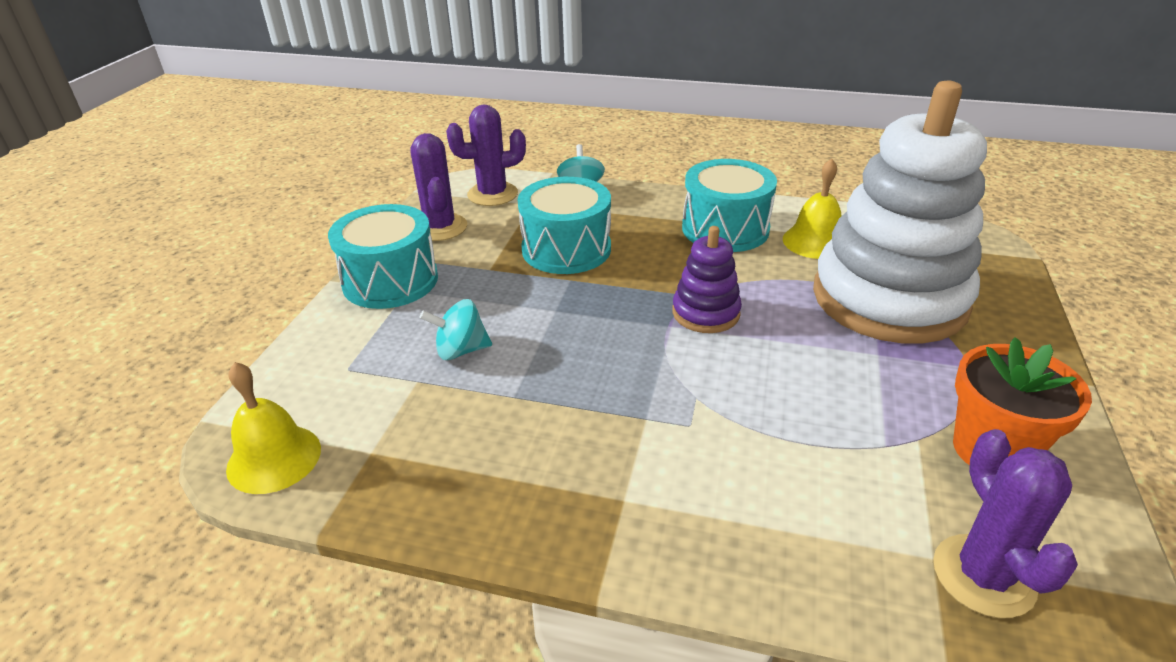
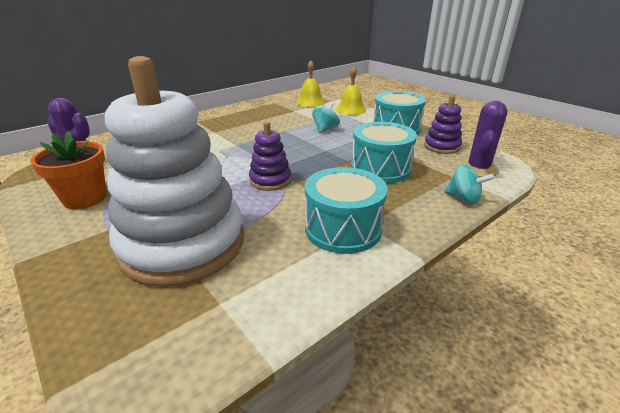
camera: 125 degrees right, 5 degrees down
purple cactus [411,133,467,241] -> purple stacking toy [424,95,462,154]
yellow bell [783,158,841,259] -> yellow bell moved to [336,66,366,115]

